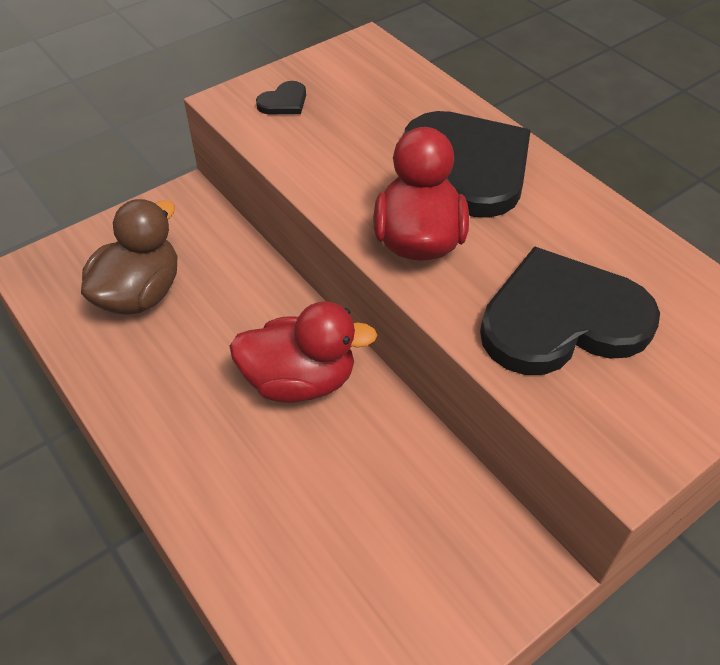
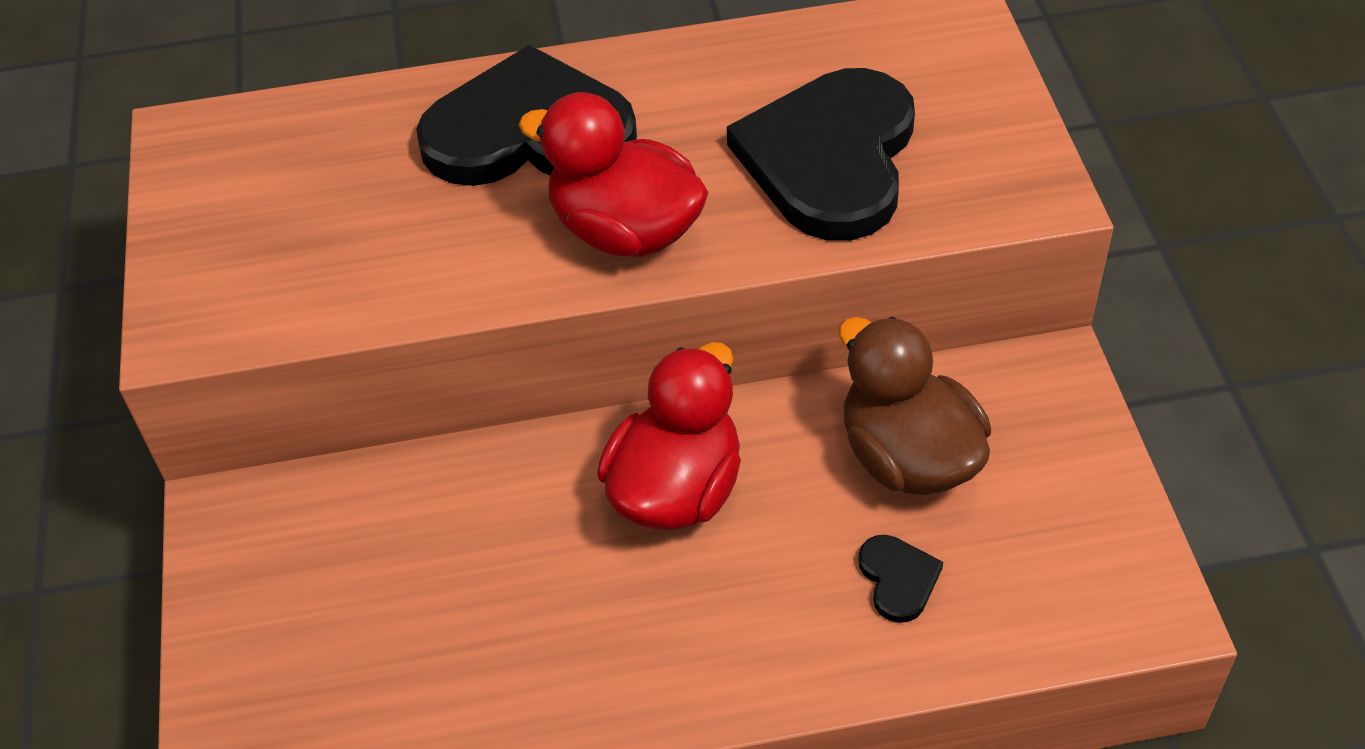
camera: 60 degrees left, 0 degrees up
brown duck [81,199,177,315] -> brown duck moved to [839,317,991,495]
black heart [256,81,306,114] -> black heart moved to [858,535,943,623]

